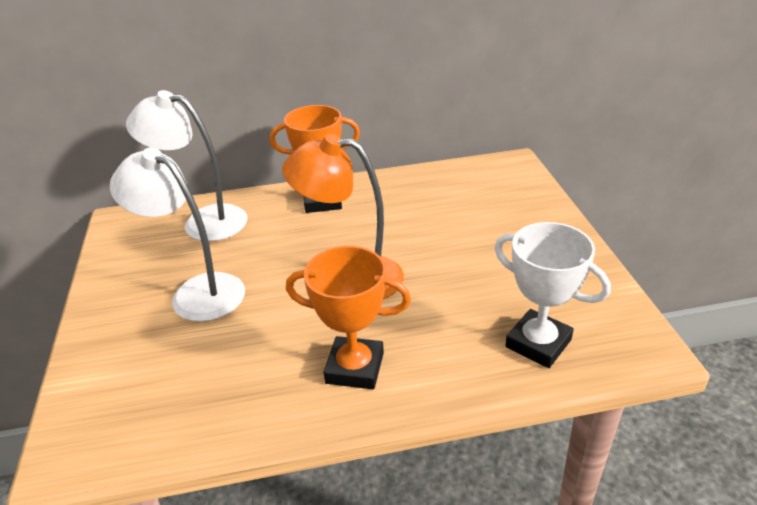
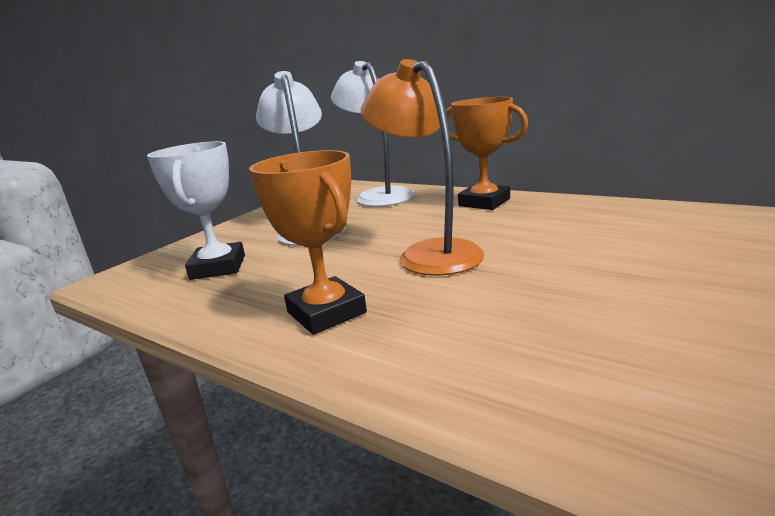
camera: 45 degrees right, 15 degrees down
white trophy [494,222,611,368] -> white trophy moved to [147,141,245,280]

